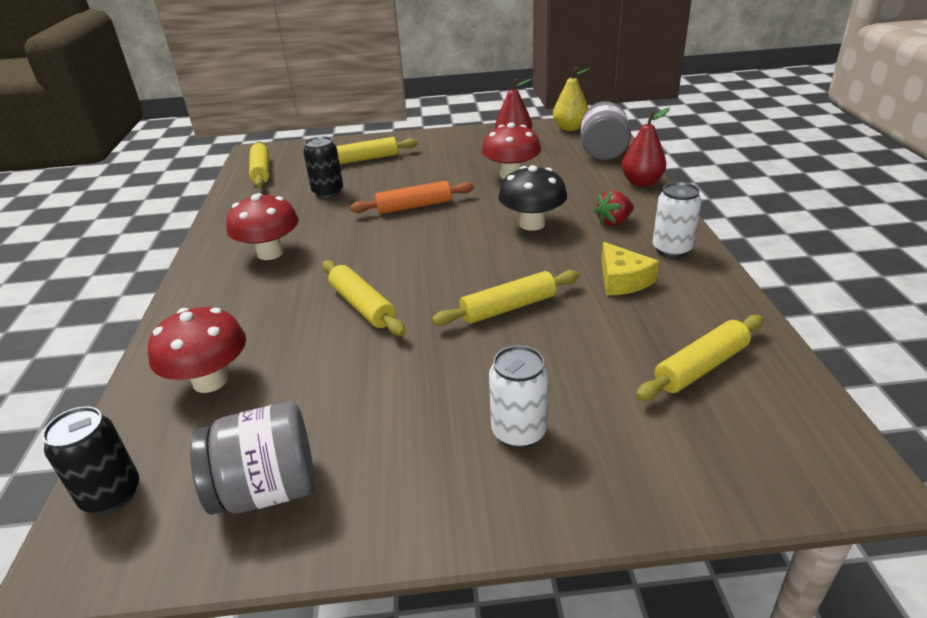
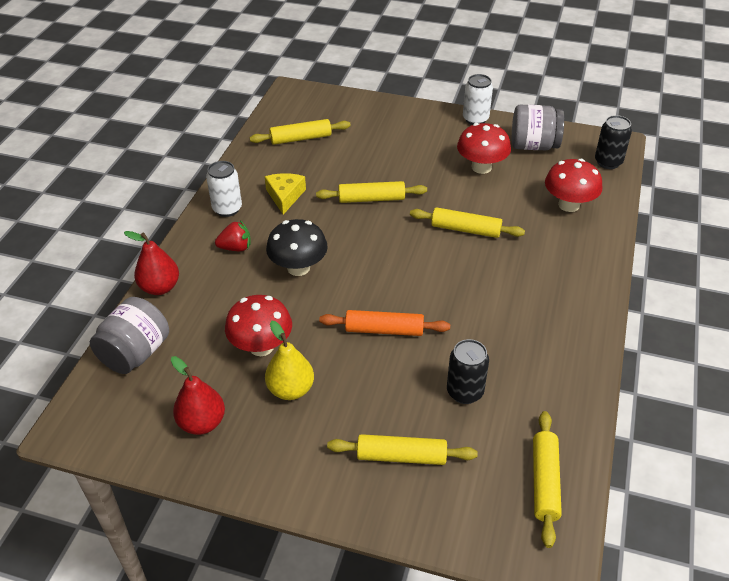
camera: 160 degrees left, 10 degrees up
red mushroom [226,193,299,260] -> red mushroom moved to [457,123,511,174]
yellow rolling pin [322,260,405,336] -> yellow rolling pin turned 60 degrees counterclockwise [410,207,525,238]
white can [489,345,549,449] -> white can moved to [463,74,493,125]
yellow pear [553,67,590,131] -> yellow pear moved to [265,321,314,400]

